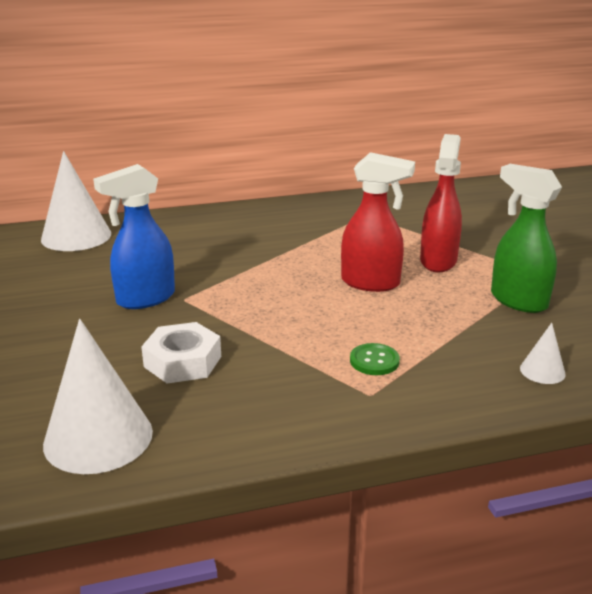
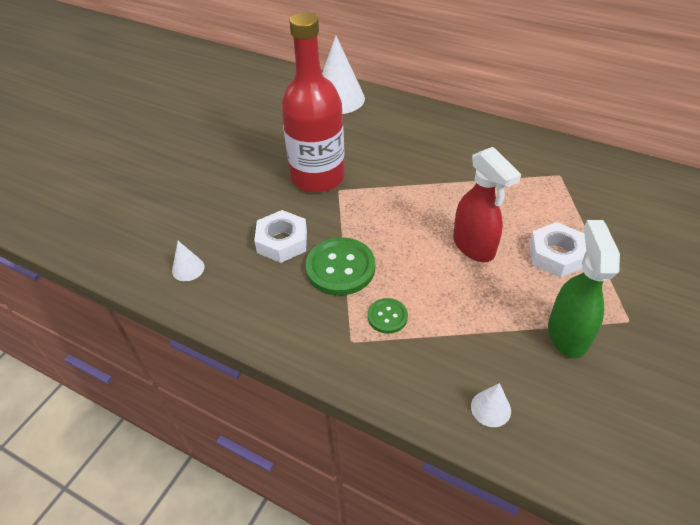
camera: 45 degrees right, 20 degrees up
white cone [43,319,153,474] -> white cone [172,241,205,281], size x0.47
blue spray bottle [93,164,175,309] -> red bottle [281,12,345,193]
red spray bottle [420,134,462,272] -> white nut [529,222,586,278]
none -> green button [305,237,375,296]

